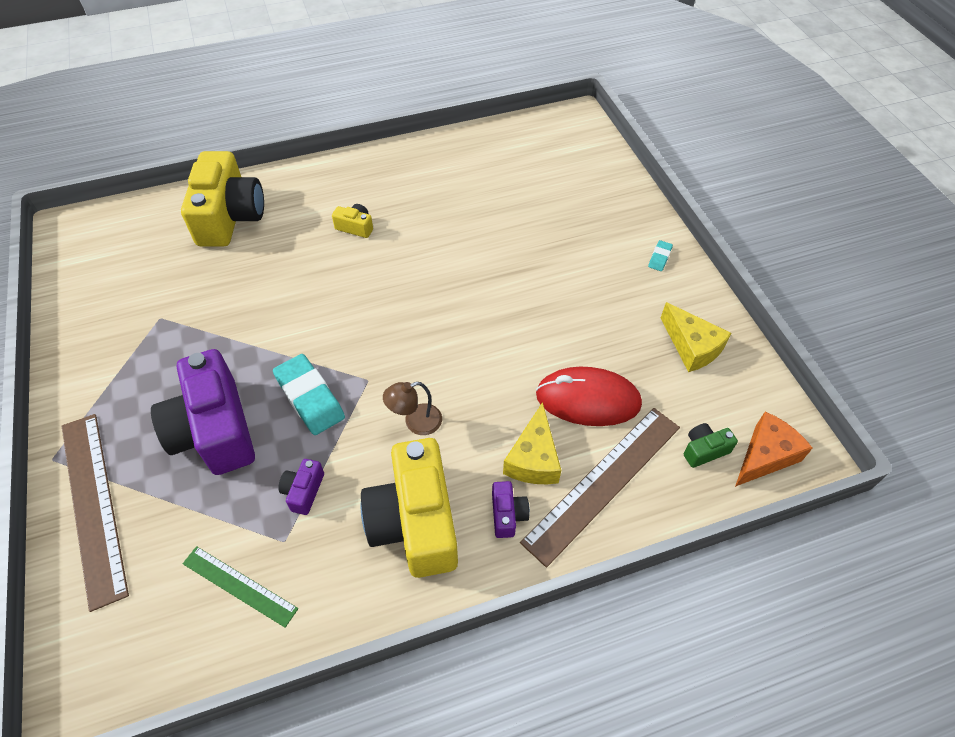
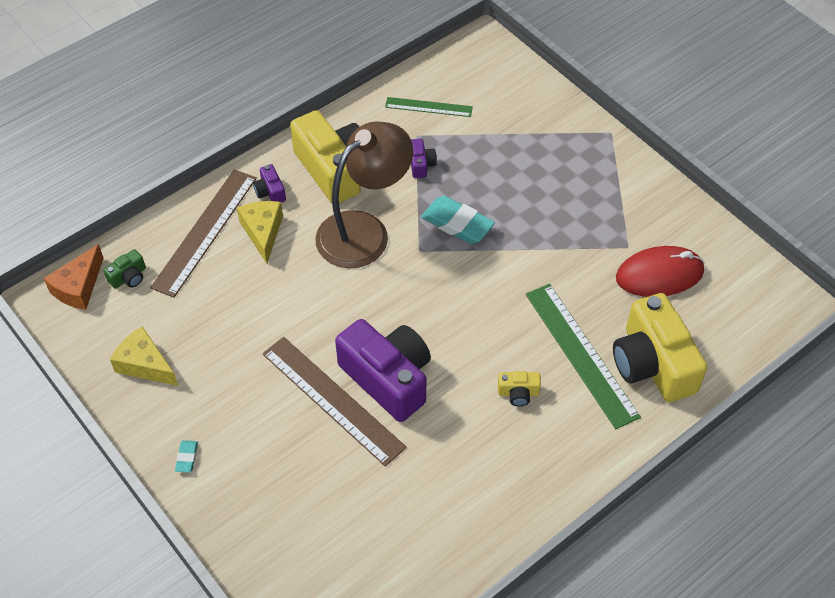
camera: 160 degrees right, 0 degrees up
brown ruler [62,414,129,612] -> brown ruler moved to [262,337,407,467]
purple camera [151,349,255,475] -> purple camera moved to [335,319,431,422]
brown lamp [383,382,442,435] -> brown lamp [315,121,413,268], size x2.36
red mouse [536,367,642,426] -> red mouse moved to [616,246,704,297]
none -> green ruler [526,284,641,429]

